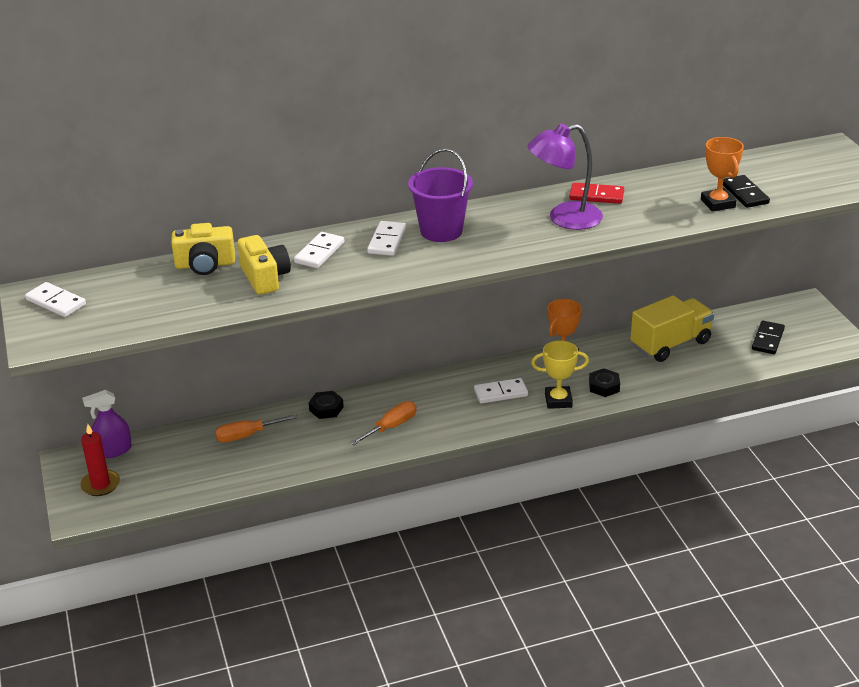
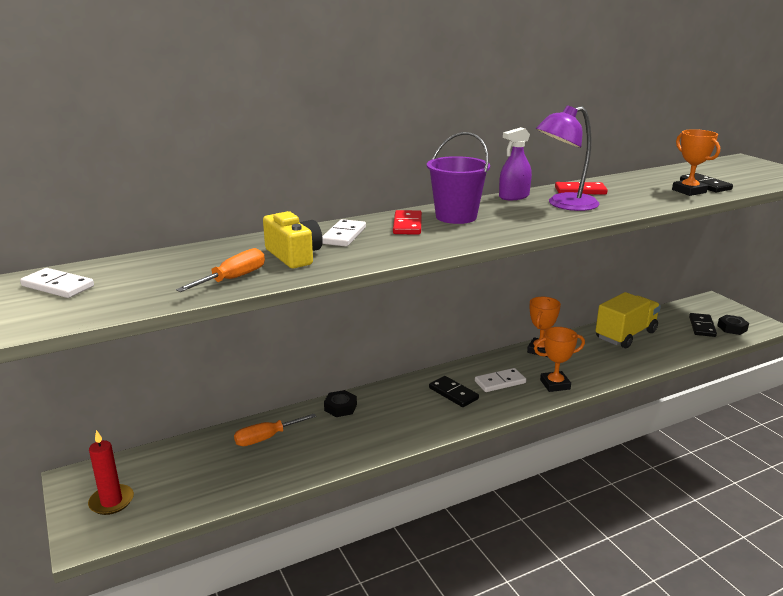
camera: 10 degrees left, 10 degrees down
purple spray bottle [82,390,132,458] -> purple spray bottle moved to [499,127,532,200]
yellow camera [171,223,235,275] -> none
orange screwdriver [350,401,416,445] -> orange screwdriver moved to [176,248,265,292]
white domino [367,221,406,256] -> red domino [393,210,422,235]
yellow trophy [531,341,589,409] -> orange trophy [534,327,585,392]
black nut [589,368,620,397] -> black nut moved to [717,315,749,335]
none -> black domino [429,376,479,407]

